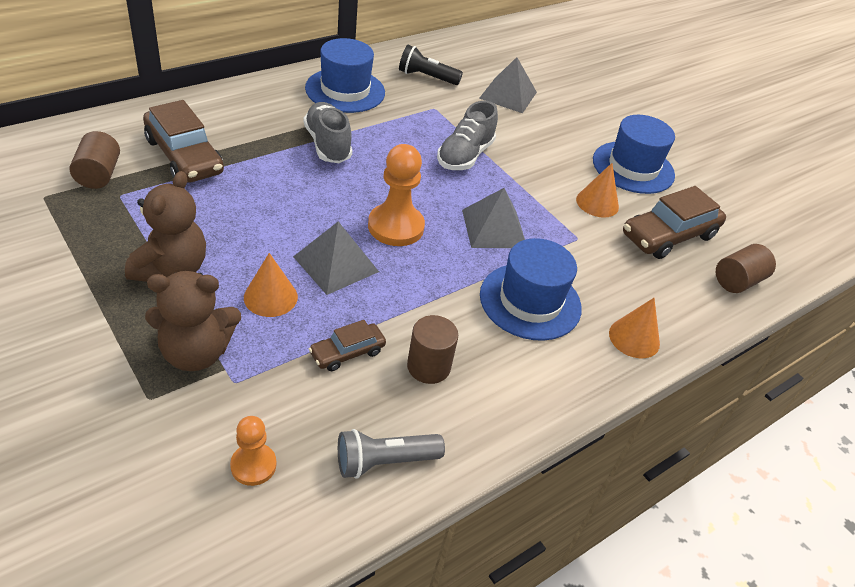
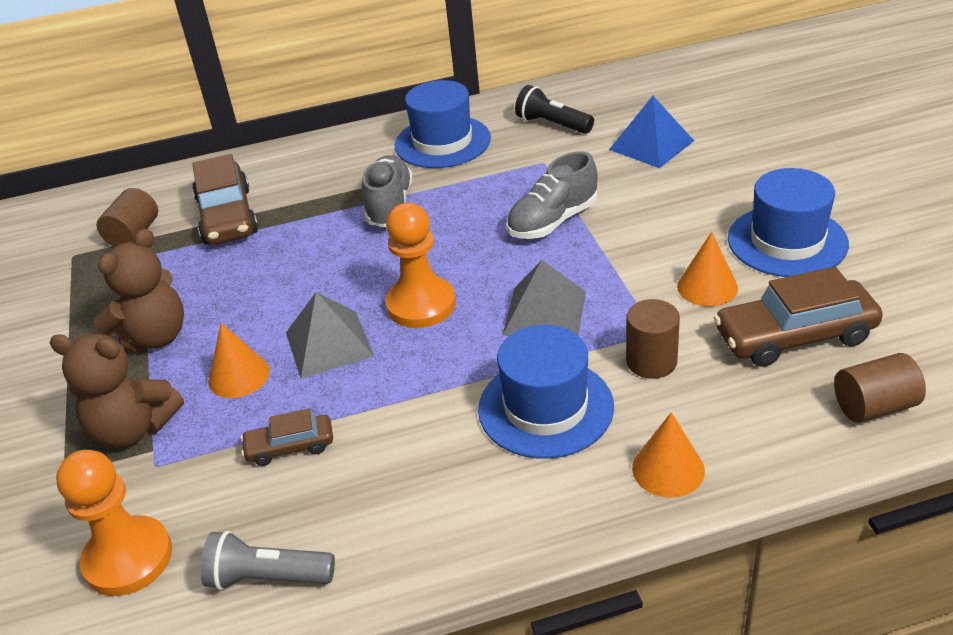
camera: 30 degrees right, 5 degrees down
orange pawn [230,416,277,486] -> orange pawn [56,450,172,596], size x1.71
brown cylinder [407,315,458,384] -> brown cylinder moved to [626,299,680,379]
grey pyramid [479,57,537,113] -> blue pyramid [609,96,694,168]

